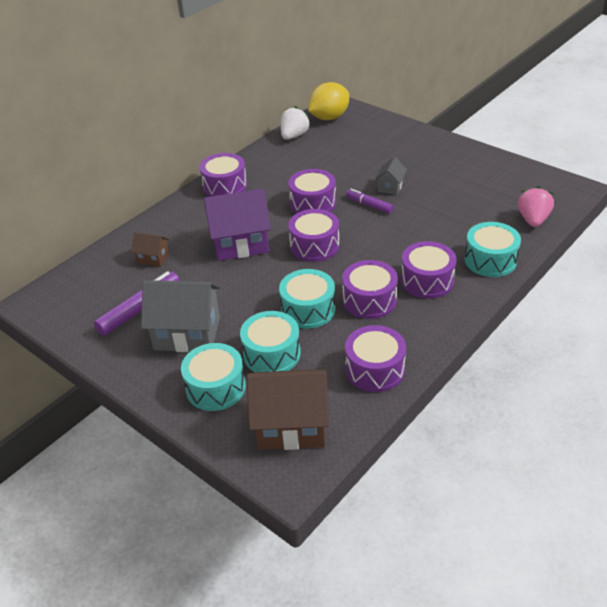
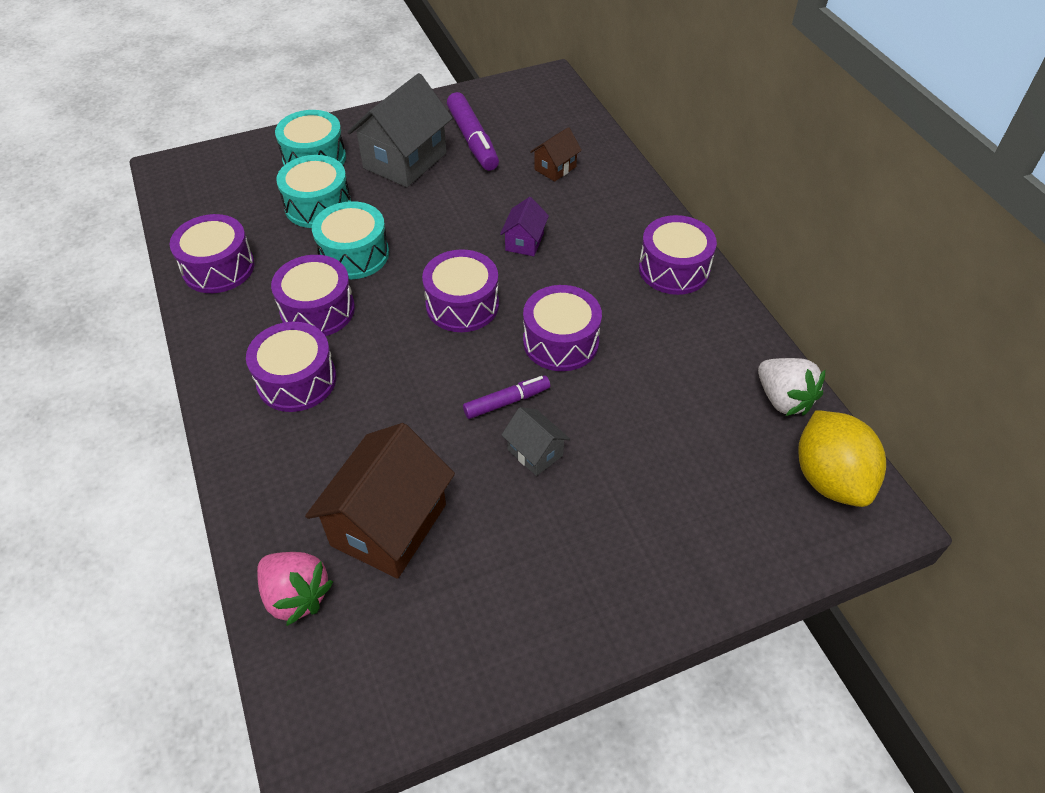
camera: 115 degrees right, 10 degrees up
purple house [204,189,271,261] -> purple house [500,197,549,256], size x0.49
brown house [247,369,329,450] -> brown house moved to [305,423,455,579]
turquoise drum [464,222,521,277] -> none

